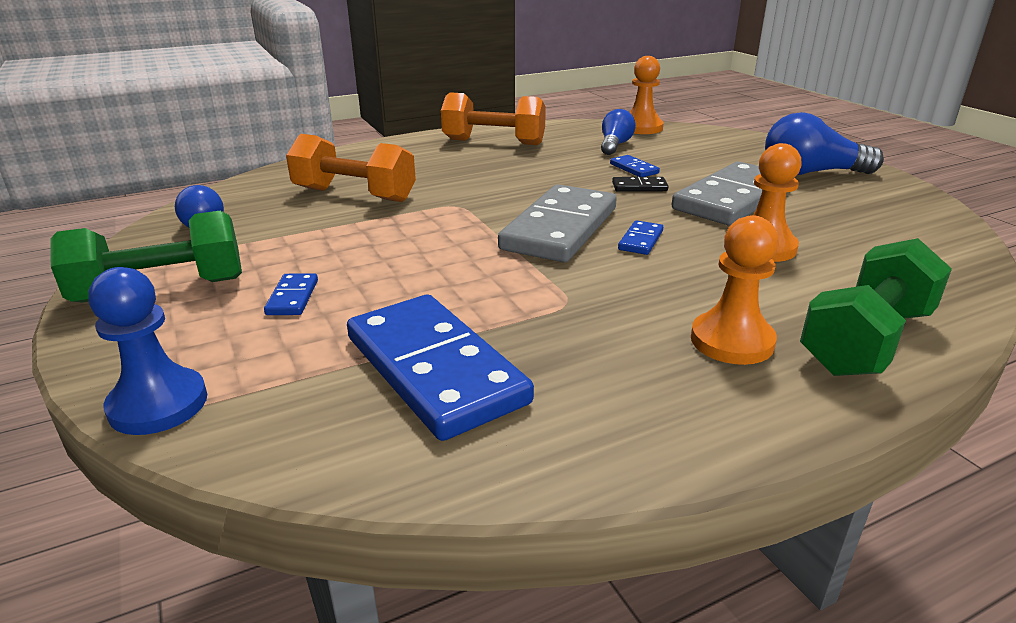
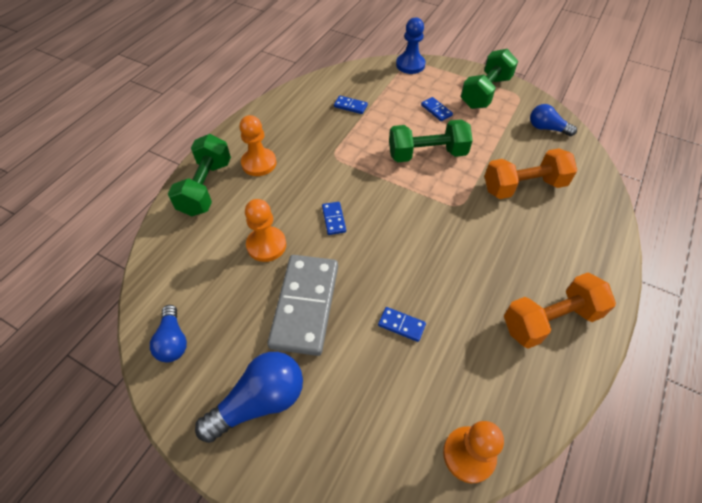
camera: 145 degrees right, 25 degrees up
blue domino [347,295,534,441] -> blue domino [334,96,368,114], size x0.41
grey domino [498,184,617,262] -> none
blue light bulb [601,109,636,155] -> blue light bulb moved to [150,305,187,362]
black domino [612,177,669,192] -> none
none -> green dumbbell [389,120,473,162]

